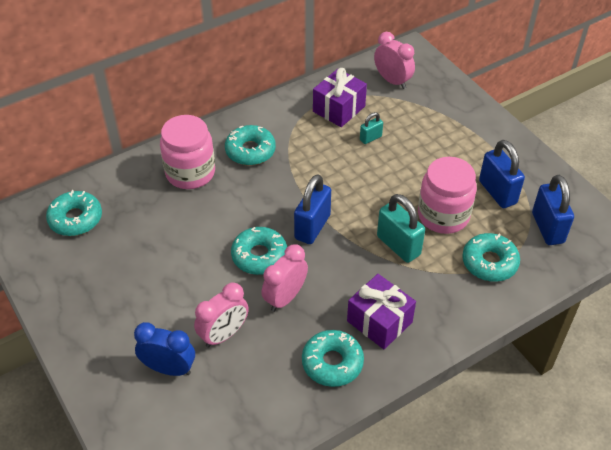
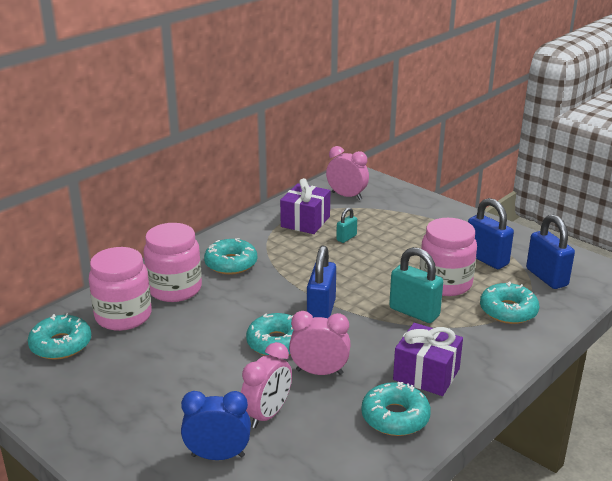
camera: 15 degrees left, 20 degrees down
pink clock [262,244,308,312] -> pink clock turned 75 degrees clockwise [289,311,351,375]
none -> pink jar [89,247,152,331]

